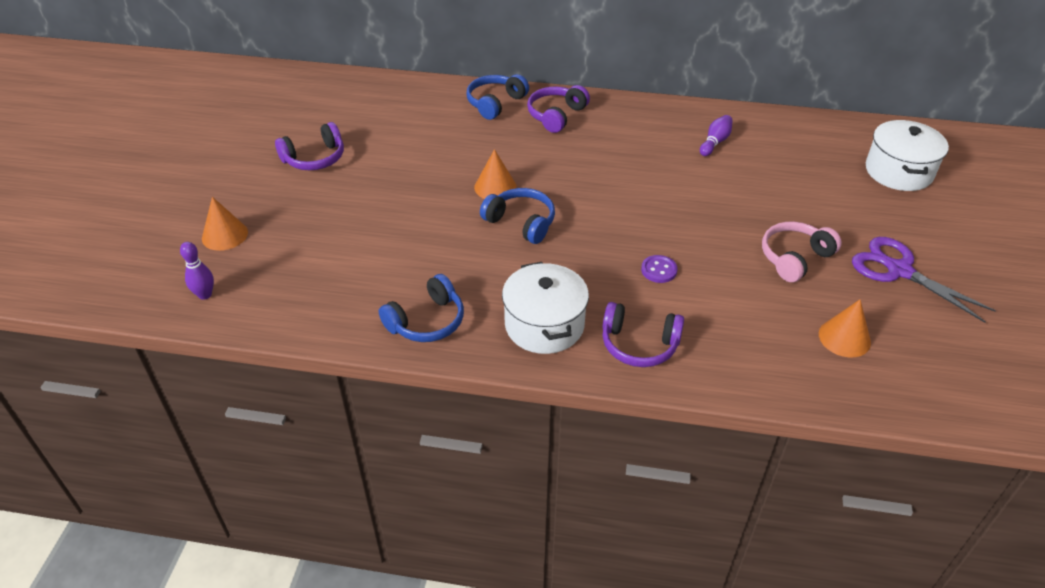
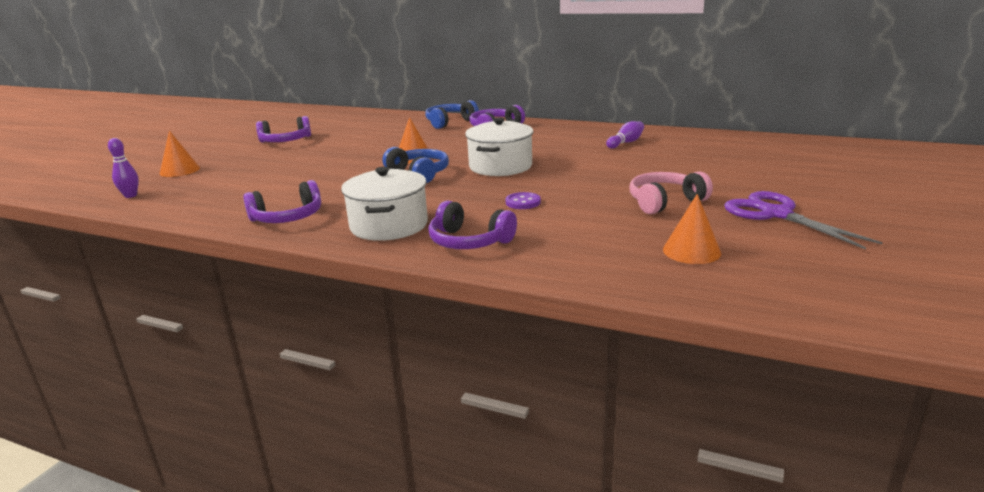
camera: 15 degrees right, 20 degrees down
blue headphones [379,274,464,342] -> purple headphones [243,180,321,223]
white pot [866,120,949,191] -> white pot moved to [465,118,533,176]

